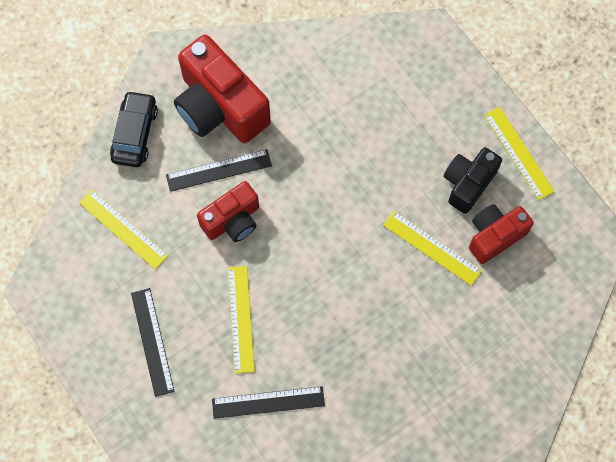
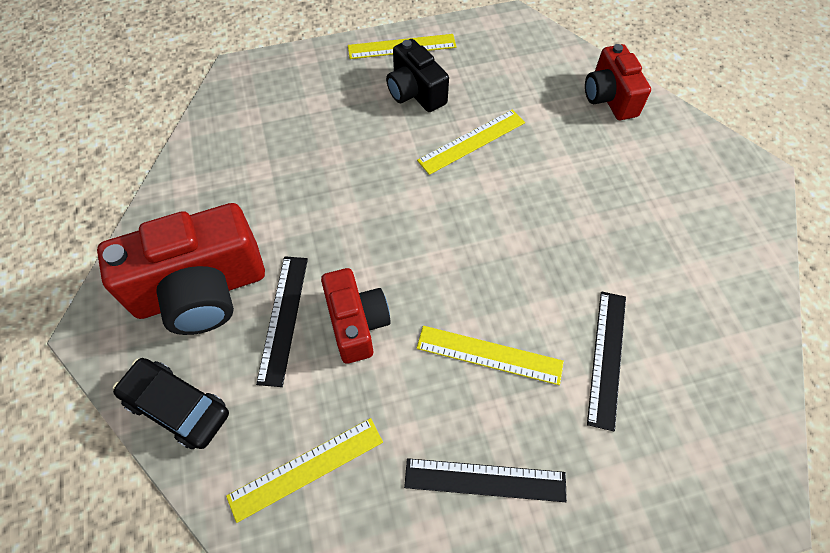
camera: 70 degrees left, 10 degrees down
red camera [469,204,534,264] -> red camera moved to [585,44,651,120]

